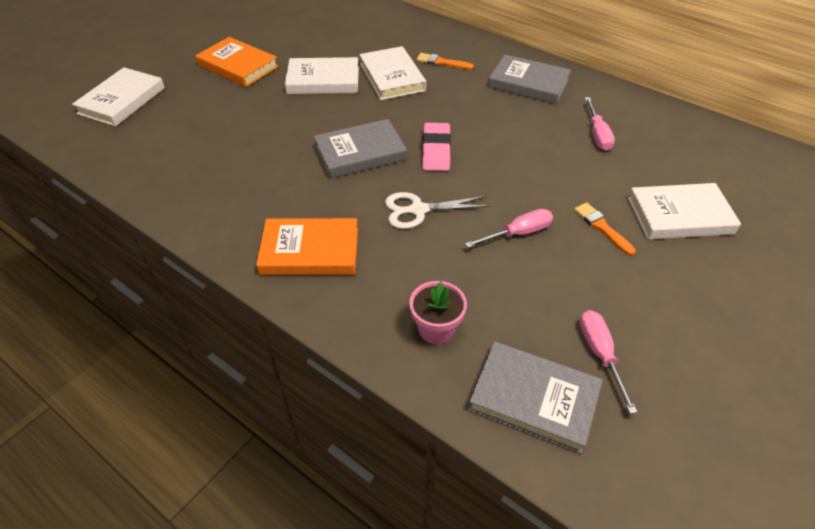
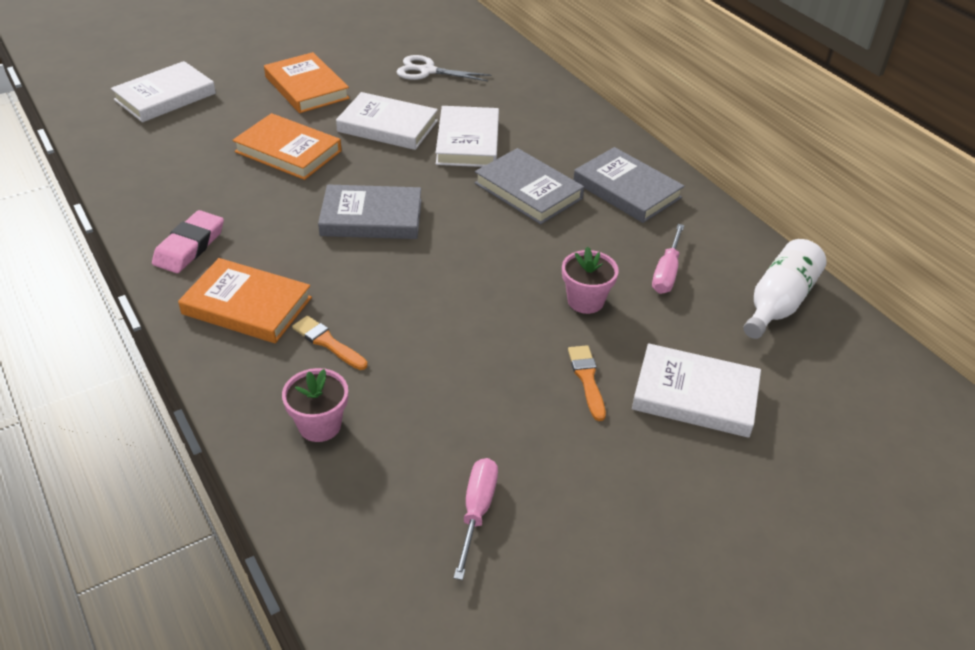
camera: 20 degrees right, 5 degrees down
white scissors [385,192,490,229] -> white scissors moved to [396,55,491,81]
orange brush [417,53,474,69] -> orange brush moved to [292,316,368,370]
pink eraser [422,123,451,171] -> pink eraser moved to [152,210,224,273]
pink screwdriver [465,209,553,248] -> none
grey book [468,341,603,454] -> grey book moved to [474,148,584,224]
none -> orange book [232,113,342,180]
none -> pink flower pot [562,246,619,314]
none -> white bottle [744,239,827,339]

